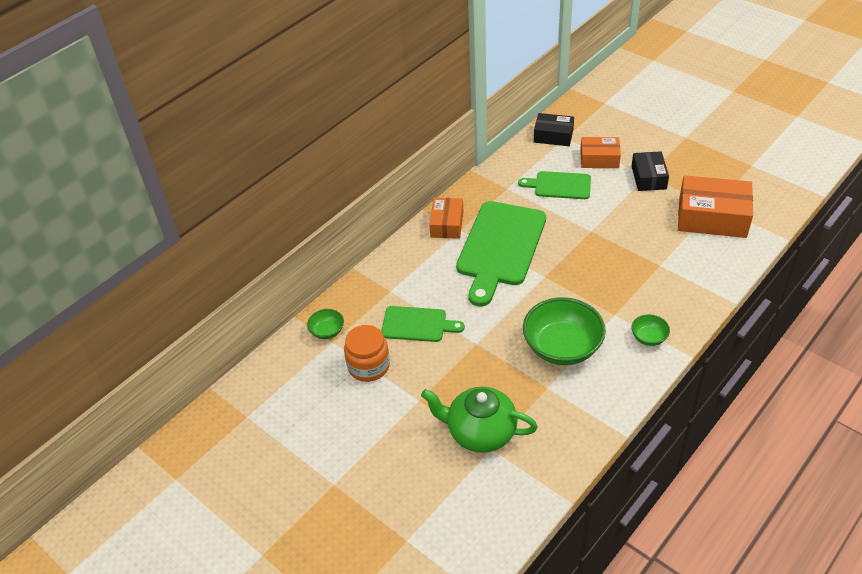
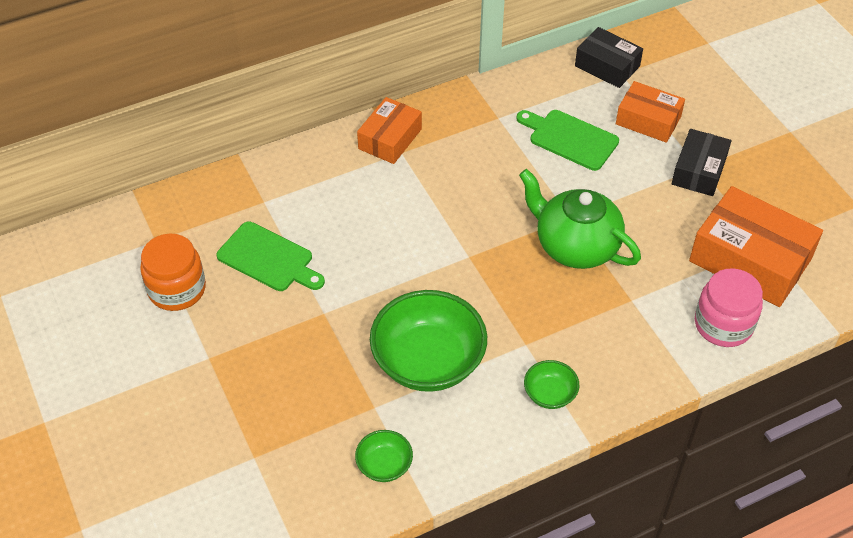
camera: 20 degrees right, 5 degrees up
green bowl [307,309,344,339] -> green bowl moved to [355,430,413,482]
green teapot [421,386,538,453] -> green teapot moved to [519,169,641,269]
green cutting board [456,201,546,307] -> none
none -> pink jar [695,268,763,347]

